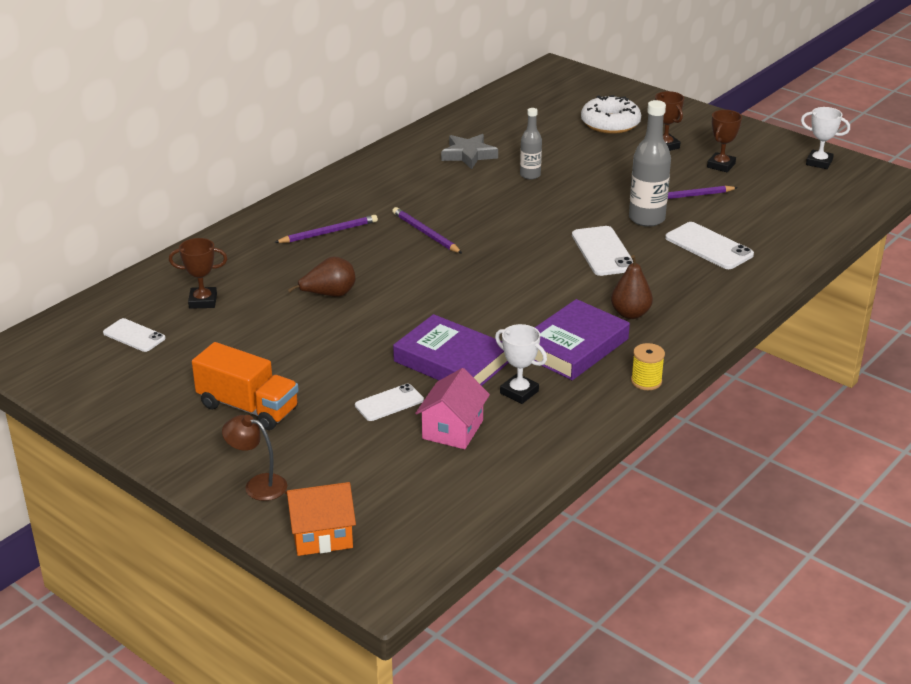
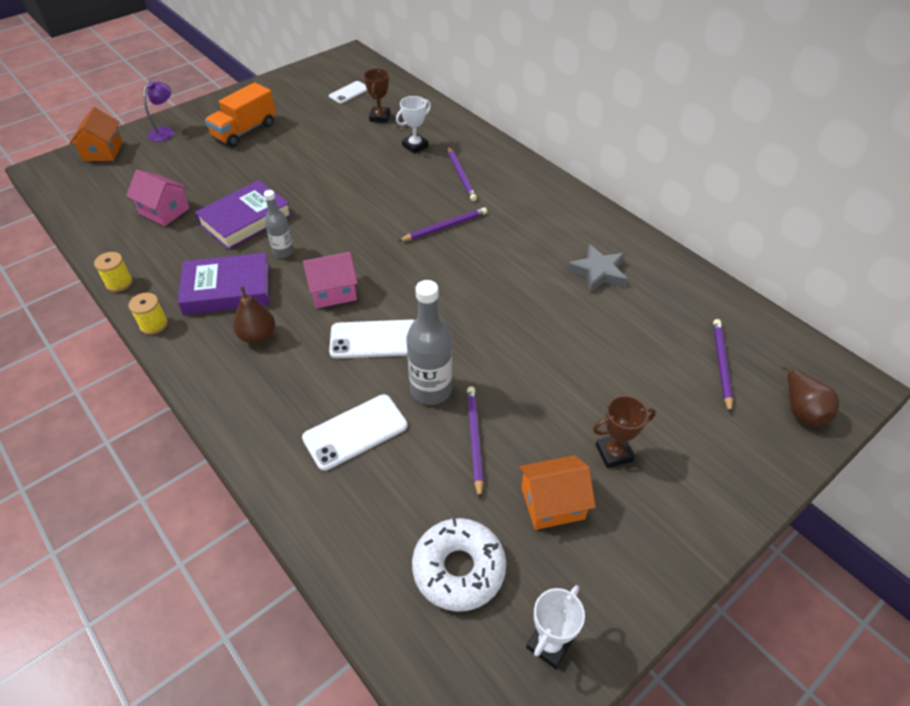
camera: 100 degrees right, 15 degrees up
brown lamp [222,415,287,501] -> purple lamp [143,81,174,142]
brown pear [288,256,355,297] -> brown pear moved to [783,365,839,426]
white phone [355,384,424,421] -> none
white trophy [495,324,547,404] -> white trophy moved to [396,96,431,154]
grey bottle [520,108,542,180] -> grey bottle moved to [264,190,294,258]
purple book [534,299,630,380] -> purple book turned 60 degrees counterclockwise [178,253,270,315]
white donut [581,95,641,134] -> white donut moved to [412,518,506,612]
brown trophy [707,110,742,172] -> orange house [519,455,596,530]
none -> yellow spool [94,252,133,292]
none -> pink house [303,252,358,308]
none -> purple pencil [713,319,733,414]

